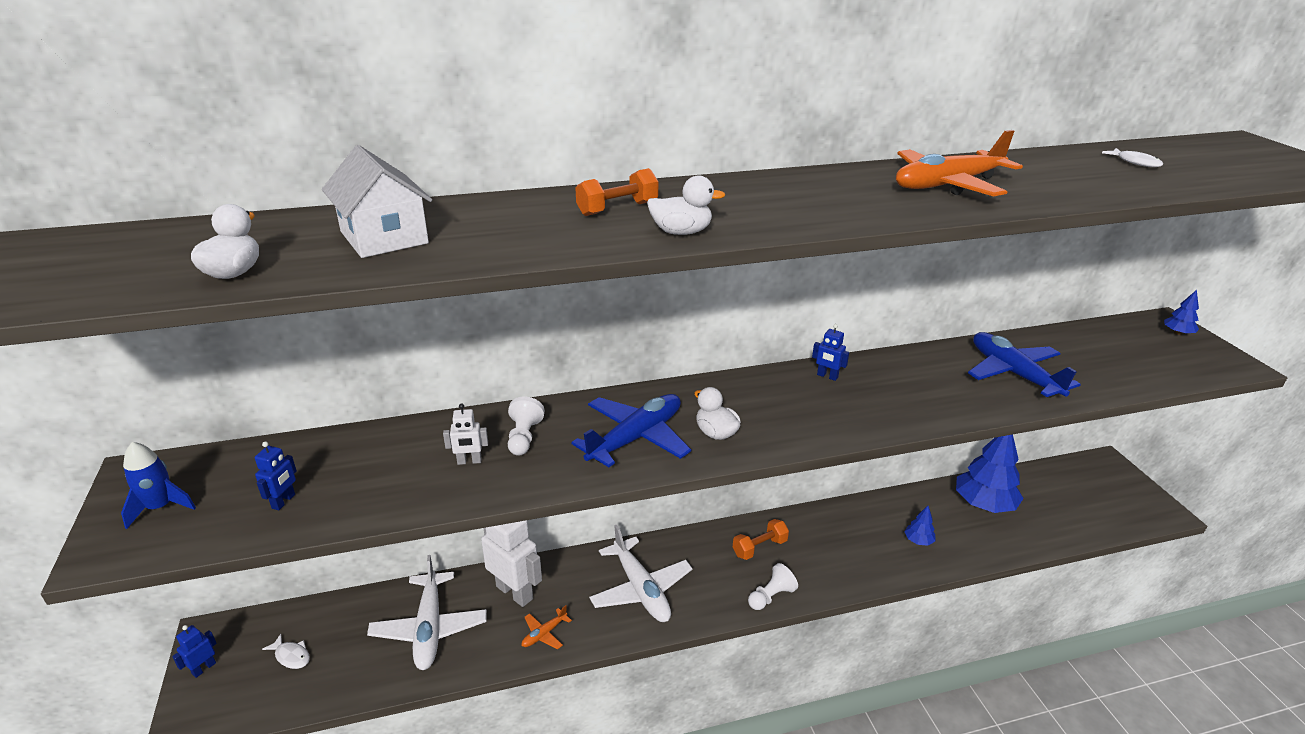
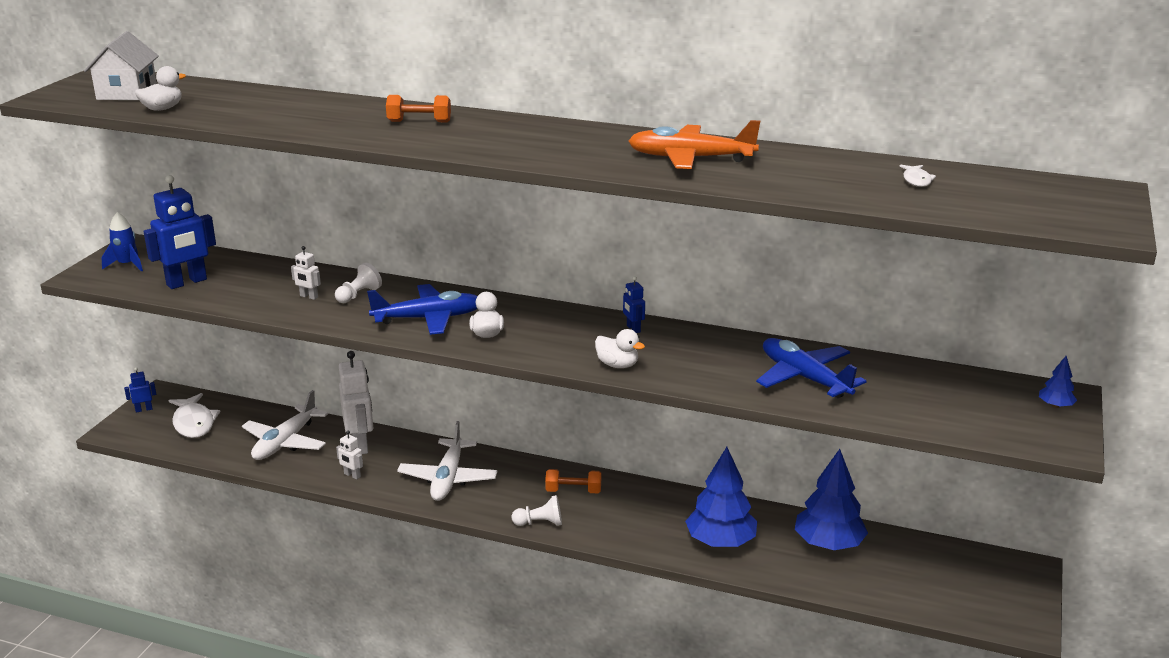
camera: 35 degrees right, 5 degrees down
blue robot [255,441,297,510] -> blue robot [143,175,216,289], size x2.10
white fish [262,634,310,669] -> white fish [168,393,220,438], size x1.98
white house [322,145,432,258] -> white house moved to [84,31,159,100]
orange plane [522,605,572,649] -> white robot [336,431,363,480]
white duck [647,175,726,235] -> white duck moved to [595,329,645,368]
blue tree [904,506,935,546] -> blue tree [685,447,757,547], size x2.22
blue plane [968,332,1081,398] -> blue plane turned 45 degrees counterclockwise [756,338,866,398]

